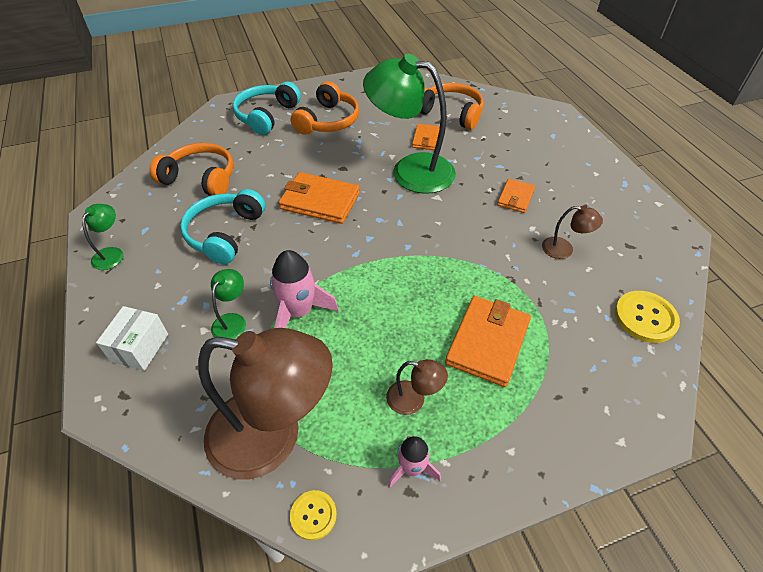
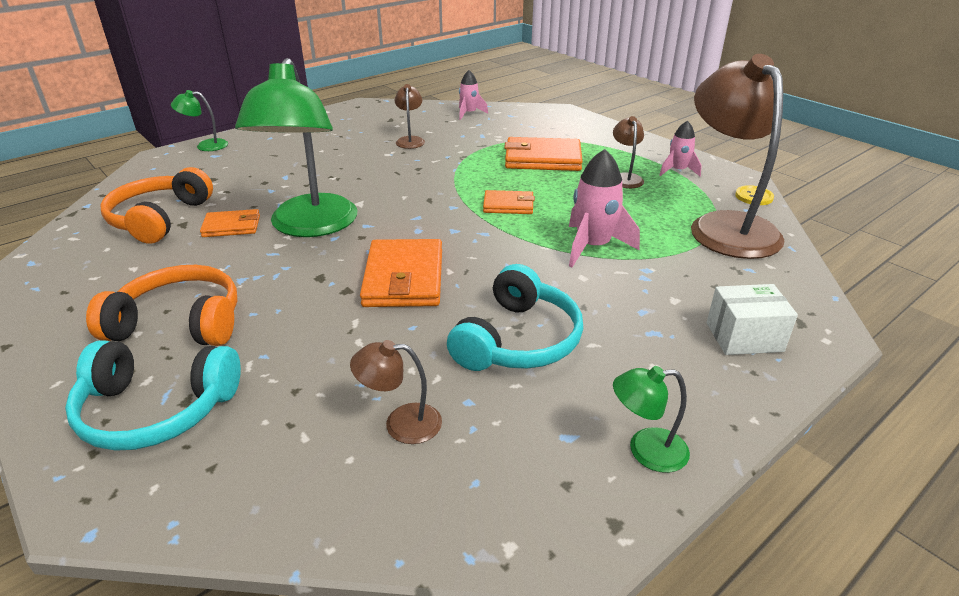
camera: 110 degrees left, 15 degrees down
orange headphones [150,143,234,196] -> brown lamp [350,340,442,444]
turquoise headphones [180,189,265,264] -> turquoise headphones turned 60 degrees counterclockwise [447,264,583,371]
green lamp [211,269,246,340] -> green lamp moved to [171,90,228,151]
orange wallet [497,179,535,213] -> orange wallet moved to [483,190,535,214]
yellow button [614,291,680,343] -> pink rocket [459,70,488,120]

